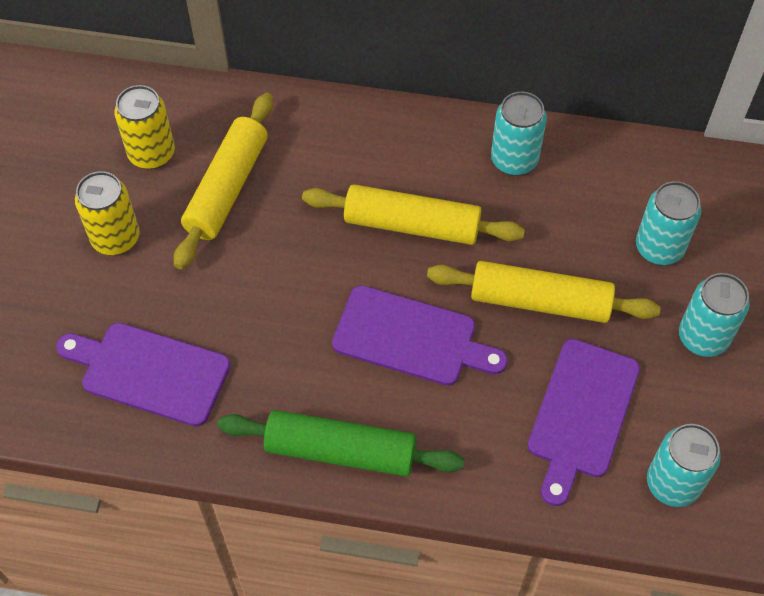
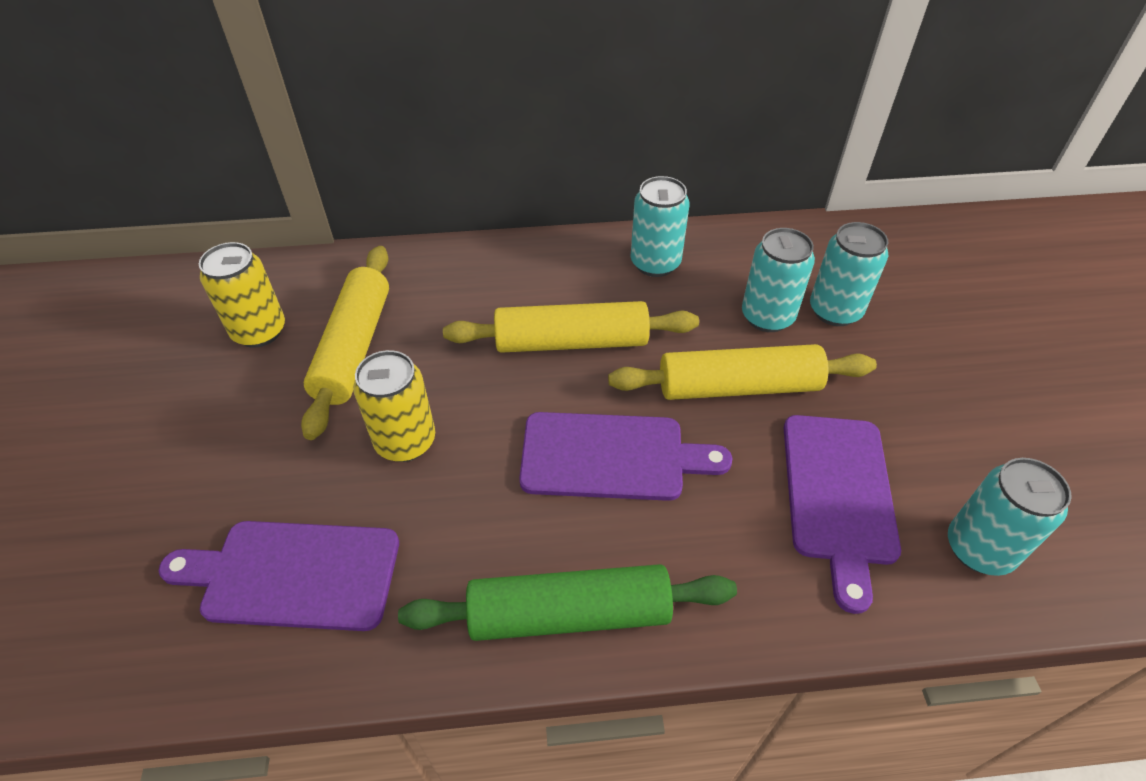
camera: 15 degrees left, 10 degrees down
yellow can [75,171,140,255] -> yellow can moved to [353,350,435,462]
turquoise can [679,273,750,357] -> turquoise can moved to [742,228,815,332]

